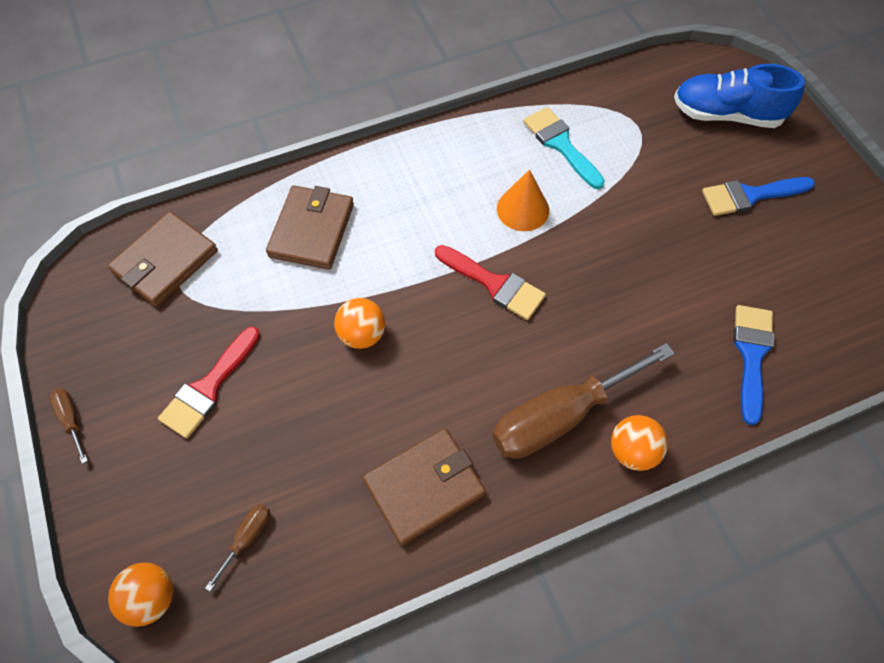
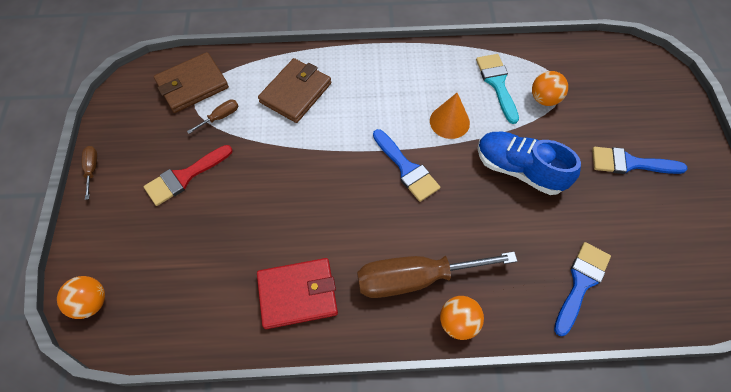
camera: 20 degrees right, 0 degrees up
brown screwdriver [205,504,270,591] -> brown screwdriver moved to [187,100,238,134]
orange ball [334,298,385,349] -> orange ball moved to [532,71,568,106]
brown wallet [363,428,486,545] -> red wallet [257,258,338,329]
red brush [435,245,546,320] -> blue brush [373,129,440,202]
blue shoe [674,64,805,128] -> blue shoe moved to [478,132,581,195]

